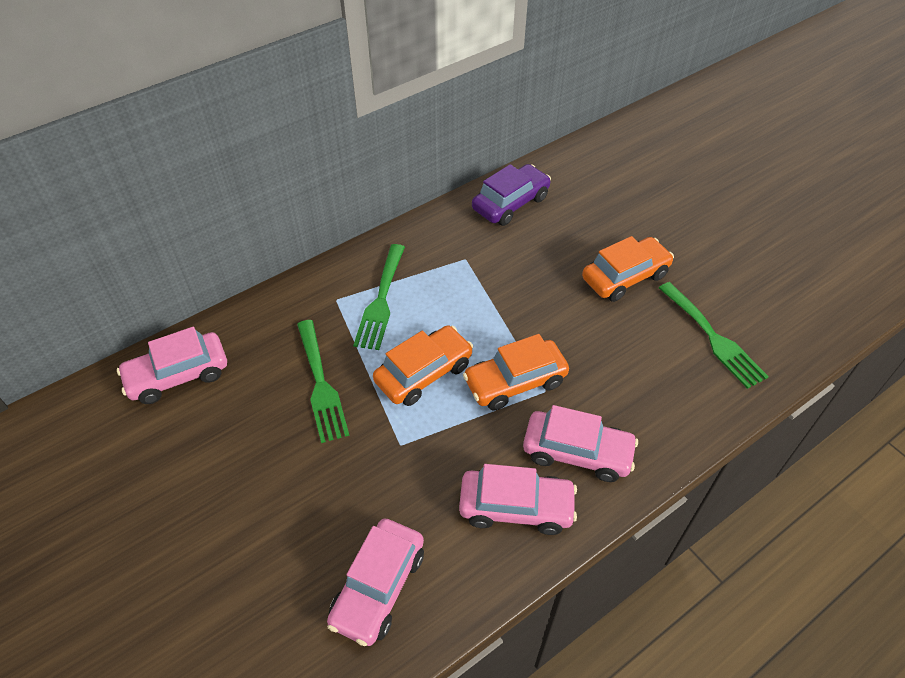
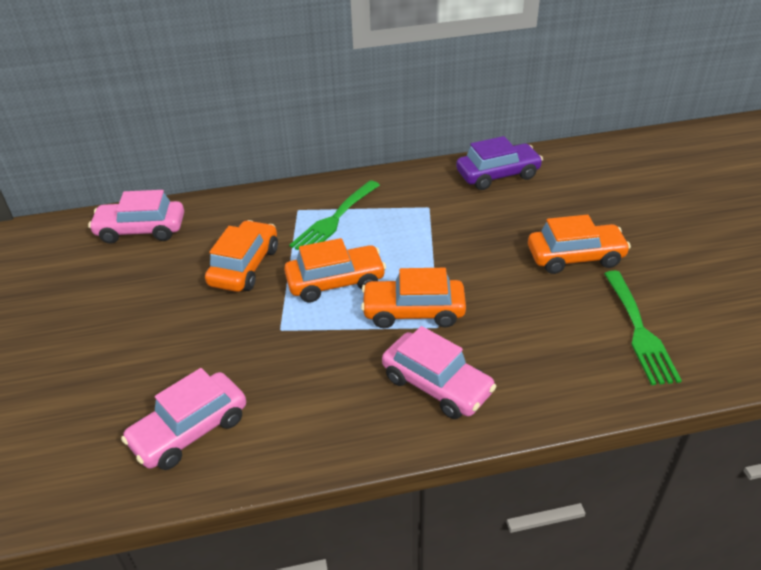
camera: 25 degrees right, 10 degrees down
green fork [297,320,349,443] -> orange car [205,220,278,292]
pink car [459,464,577,535] -> none

